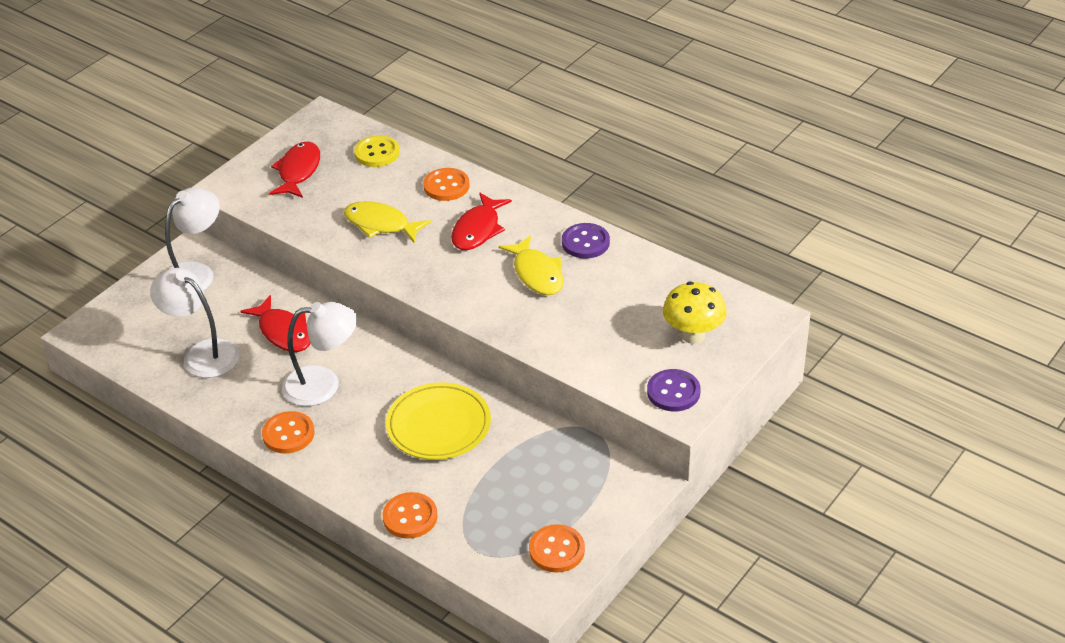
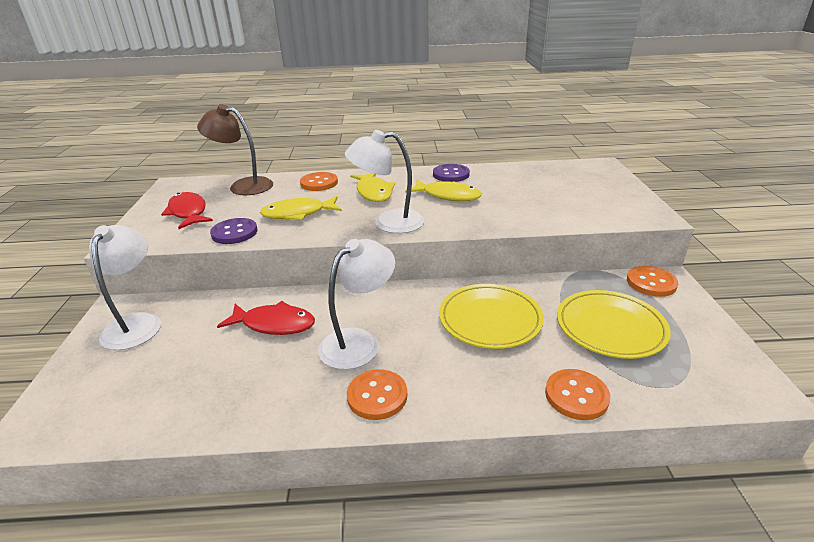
camera: 40 degrees left, 10 degrees down
white lamp [150,268,240,378] -> white lamp moved to [345,130,425,233]
yellow button [354,135,400,167] -> brown lamp [197,104,273,195]
red fish [451,192,512,250] -> yellow fish [350,173,395,202]
orange button [529,524,585,573] -> orange button moved to [627,266,678,297]
purple button [647,369,701,411] -> purple button moved to [210,218,257,244]
yellow mushroom [663,282,727,344] -> none
none -> yellow plate [557,290,671,359]

